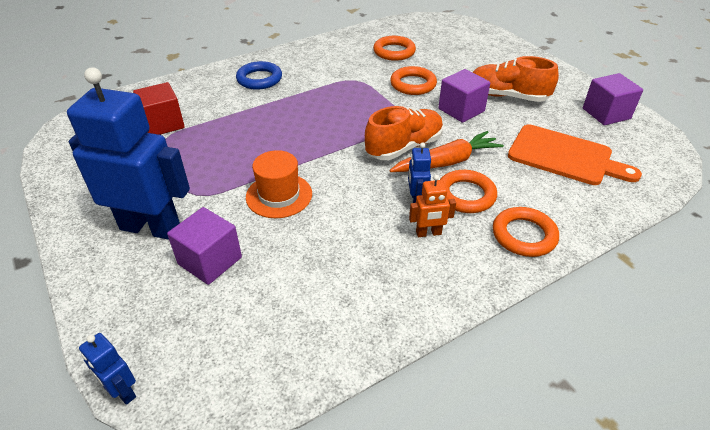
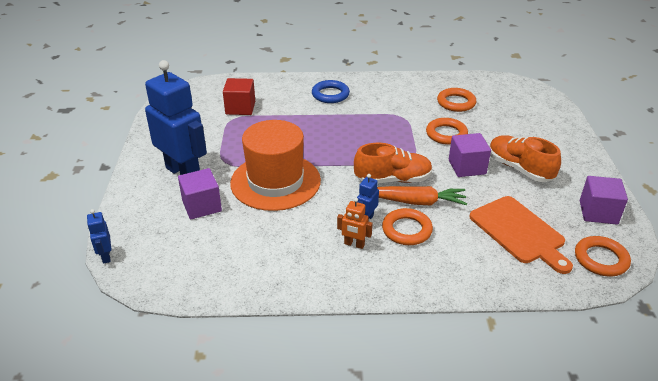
camera: 30 degrees right, 5 degrees down
orange hat [246,150,312,218] -> orange hat [230,120,321,211], size x1.77
orange ring [493,207,559,257] -> orange ring moved to [575,236,631,276]

